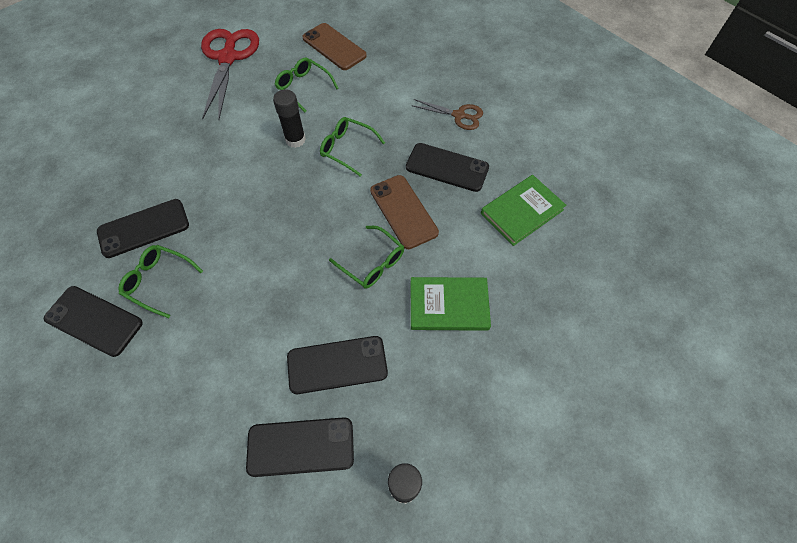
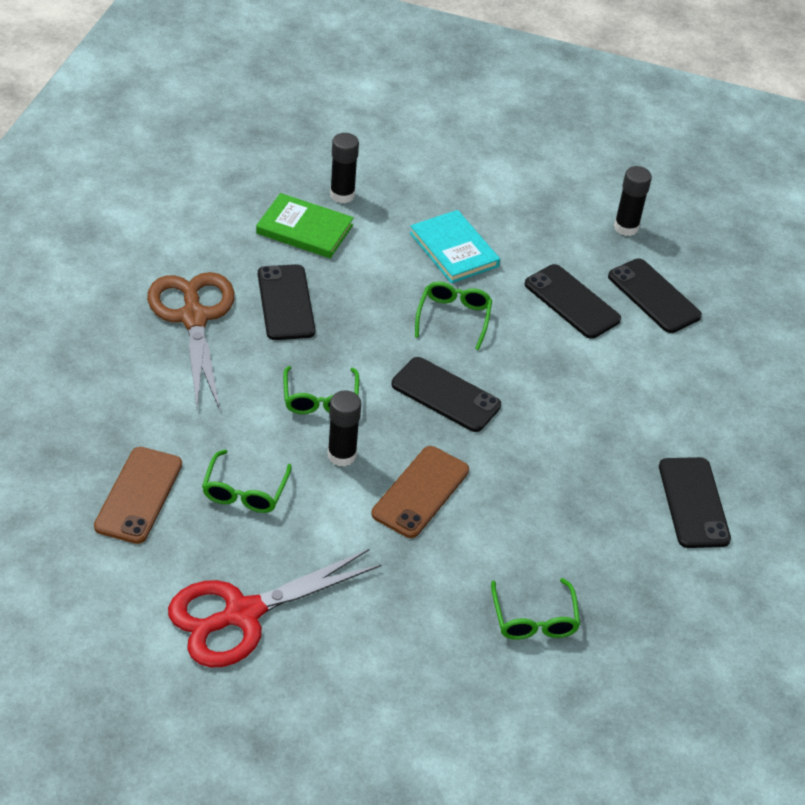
camera: 125 degrees left, 15 degrees down
black phone [97,199,189,258] -> black phone moved to [392,357,501,432]
green glasses [118,245,203,318] -> green glasses moved to [491,578,580,640]
brown phone [370,175,439,249] -> brown phone moved to [372,446,469,538]
brown scissors [411,99,483,130] -> brown scissors [147,272,235,410], size x1.87
green book [411,277,491,331] -> turquoise book [410,210,500,283]
none -> black glue stick [330,133,359,203]

